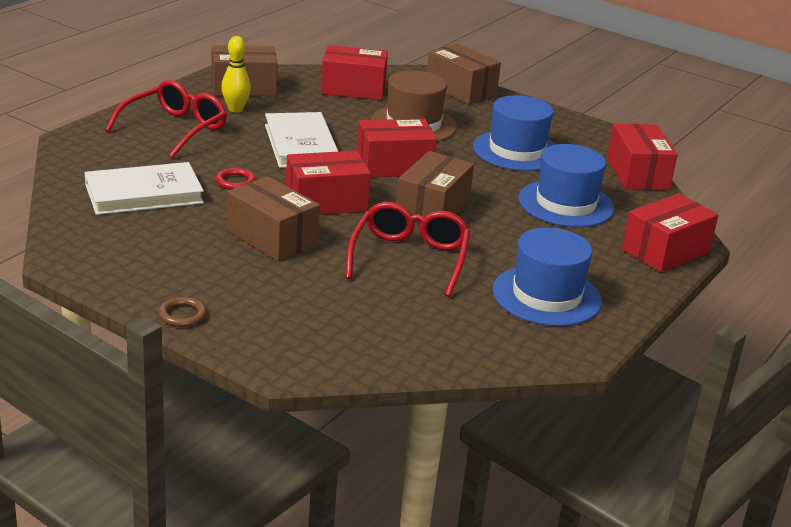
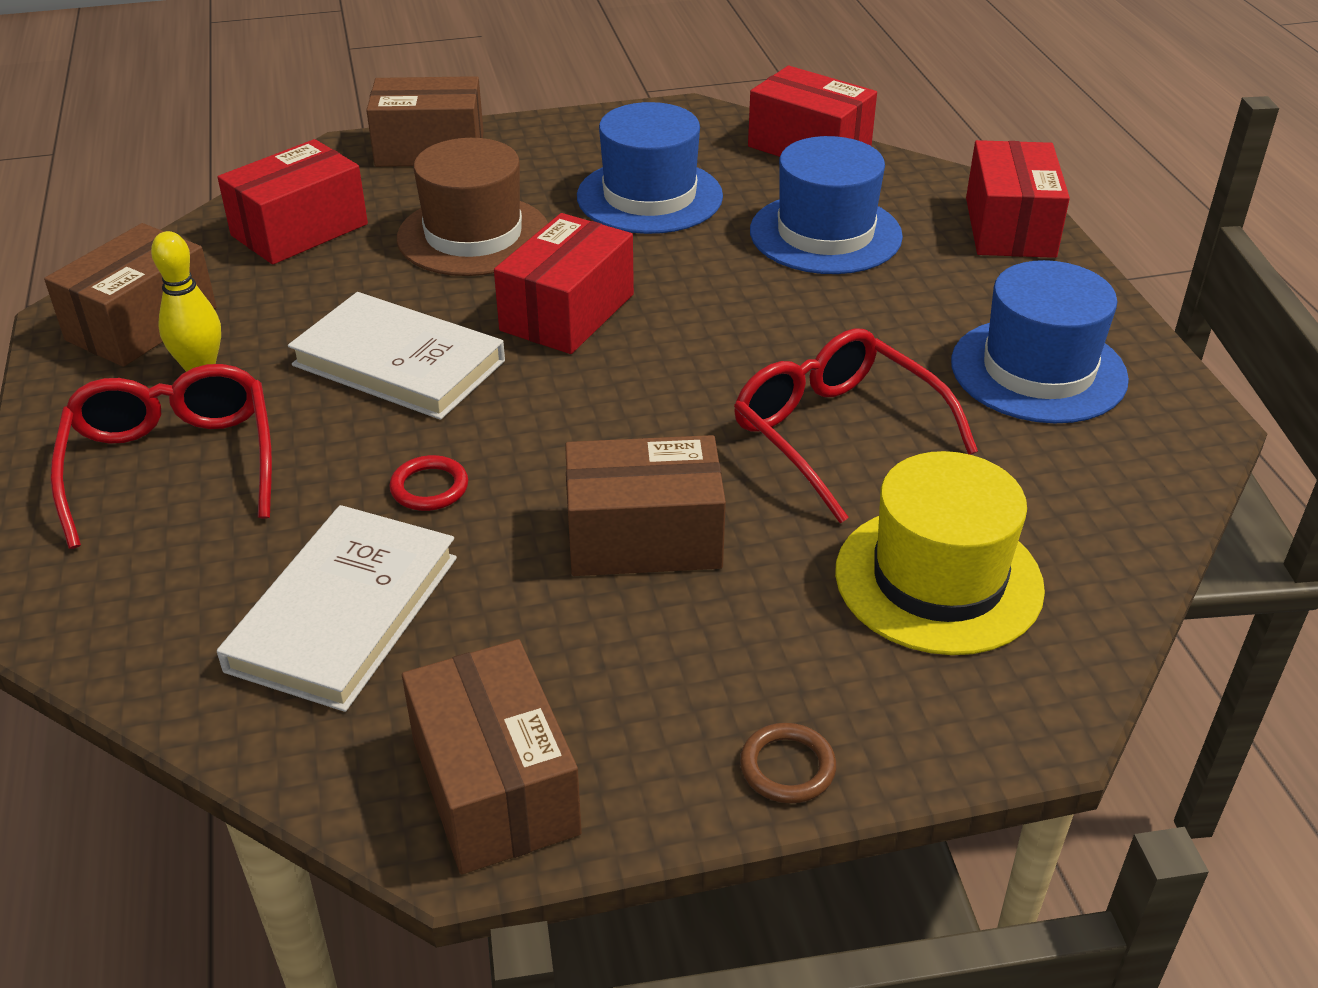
camera: 45 degrees left, 10 degrees up
red box [286,150,371,215] -> none
brown box [396,151,474,224] -> brown box moved to [402,639,582,874]
none -> yellow hat [835,451,1045,655]

